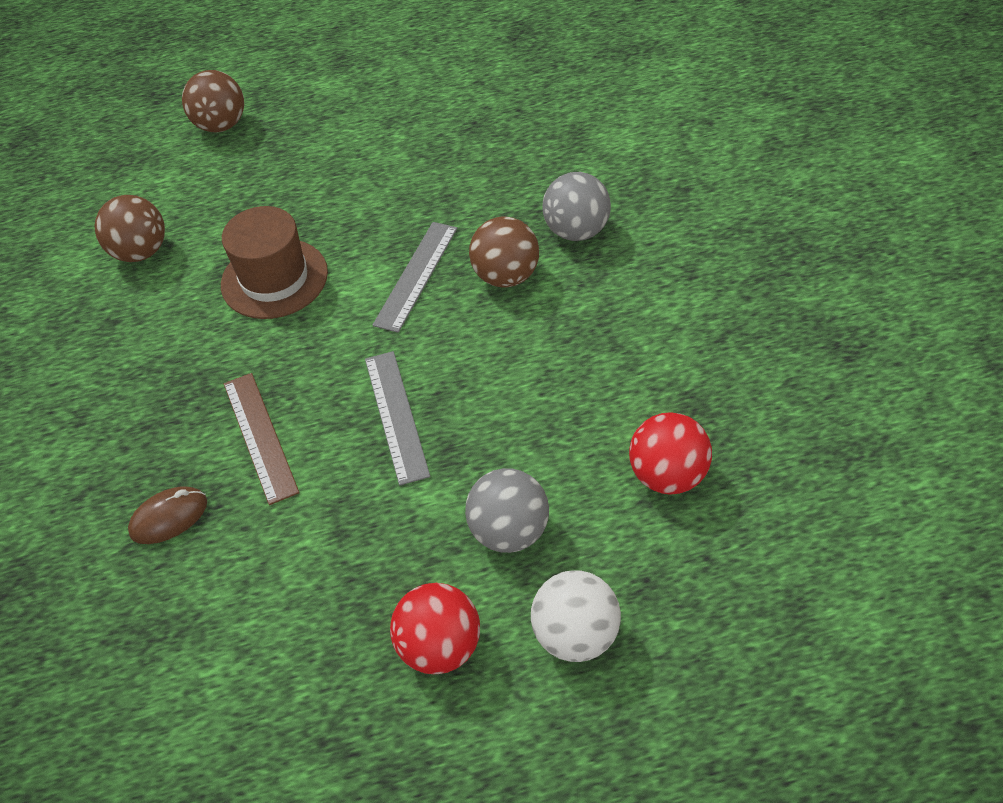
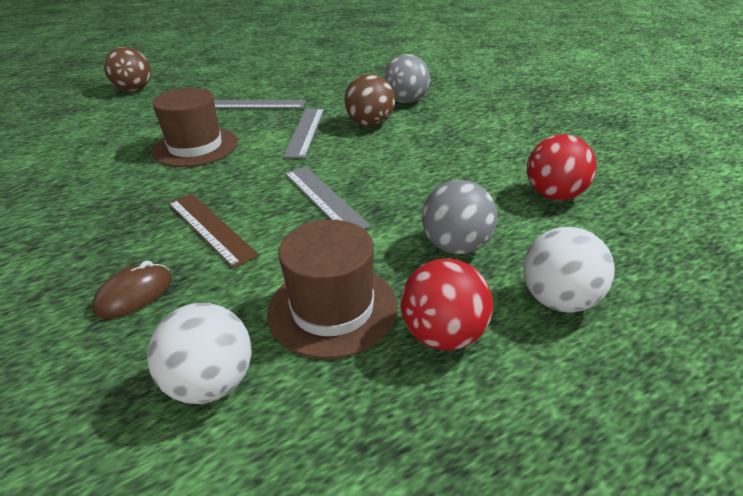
camera: 20 degrees left, 15 degrees down
brown ball [95,195,165,262] -> none
none -> white ball [147,303,252,404]
none -> grey ruler [214,100,306,109]
none -> brown hat [267,220,398,359]

